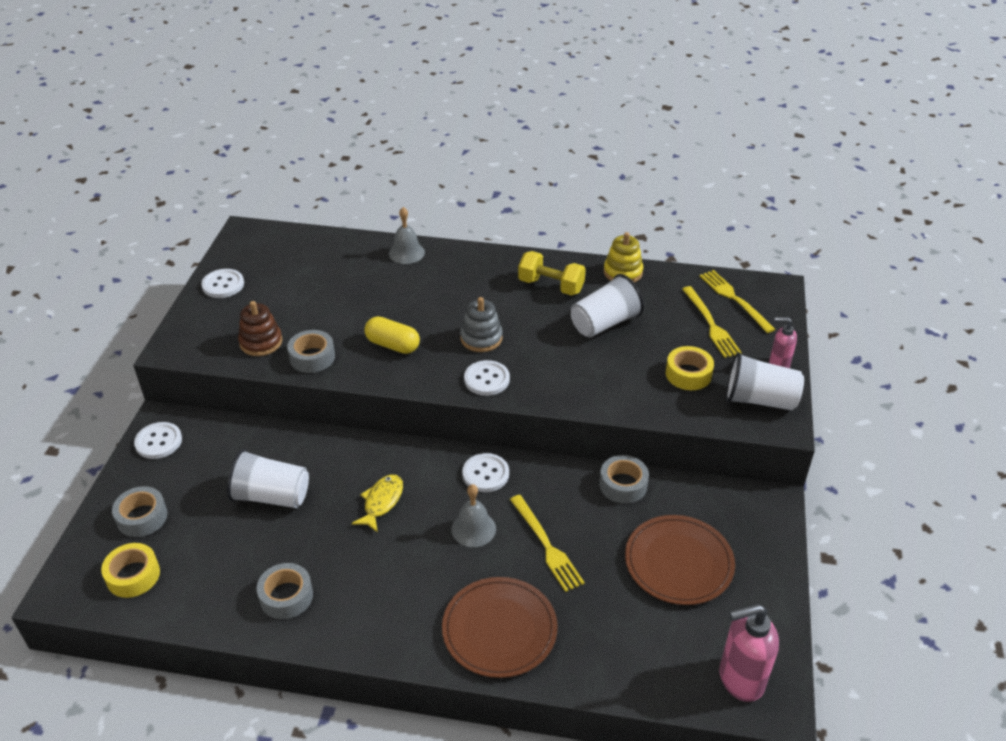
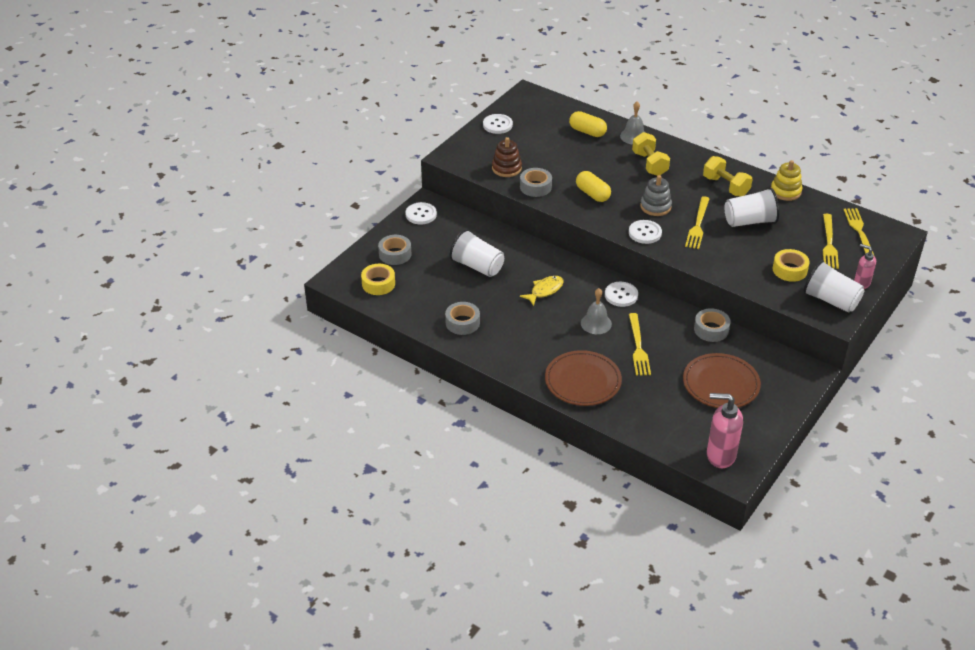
camera: 25 degrees right, 0 degrees up
none -> yellow capsule [569,111,607,137]
none -> yellow dumbbell [632,132,670,176]
none -> yellow fork [685,196,710,249]

